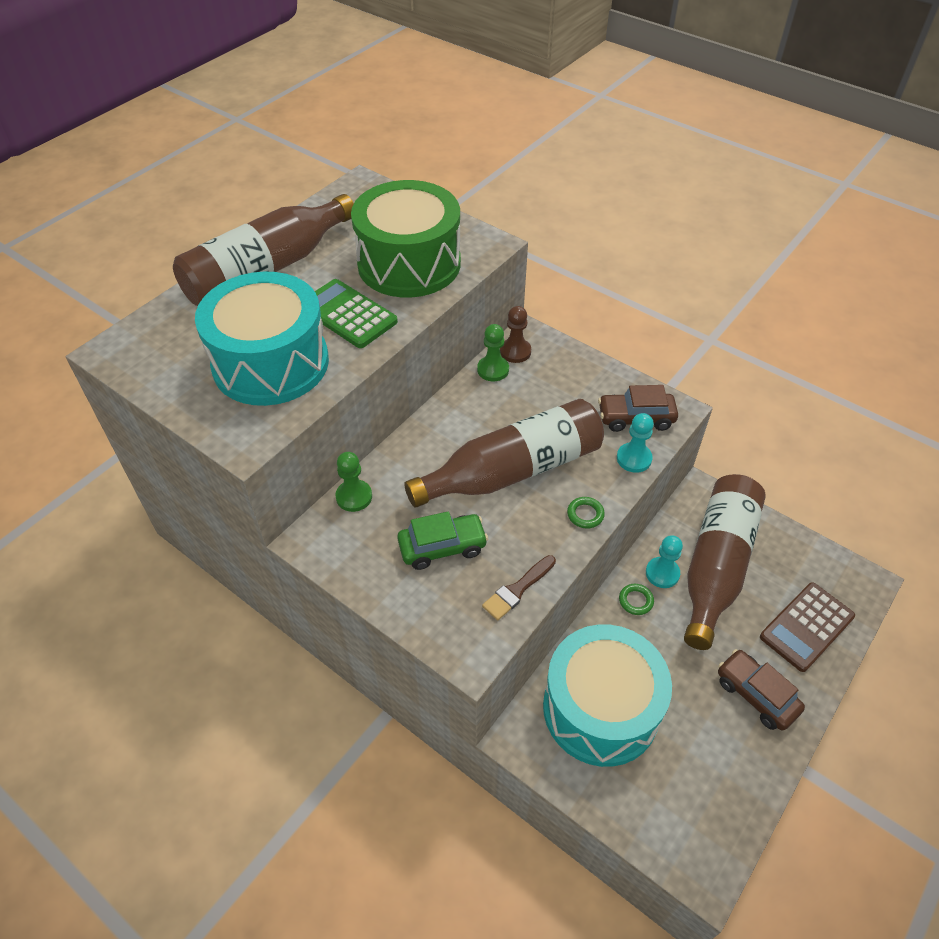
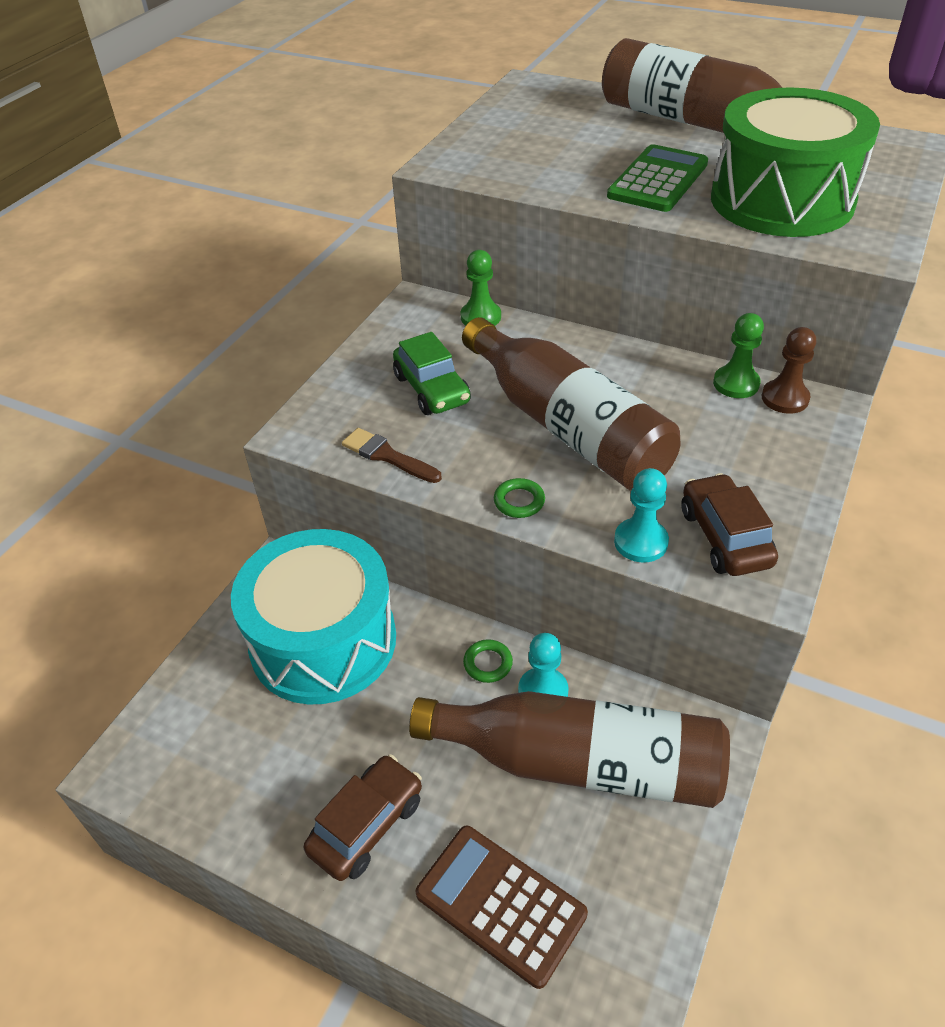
camera: 80 degrees right, 5 degrees down
turquoise drum [195,272,329,406] -> none

